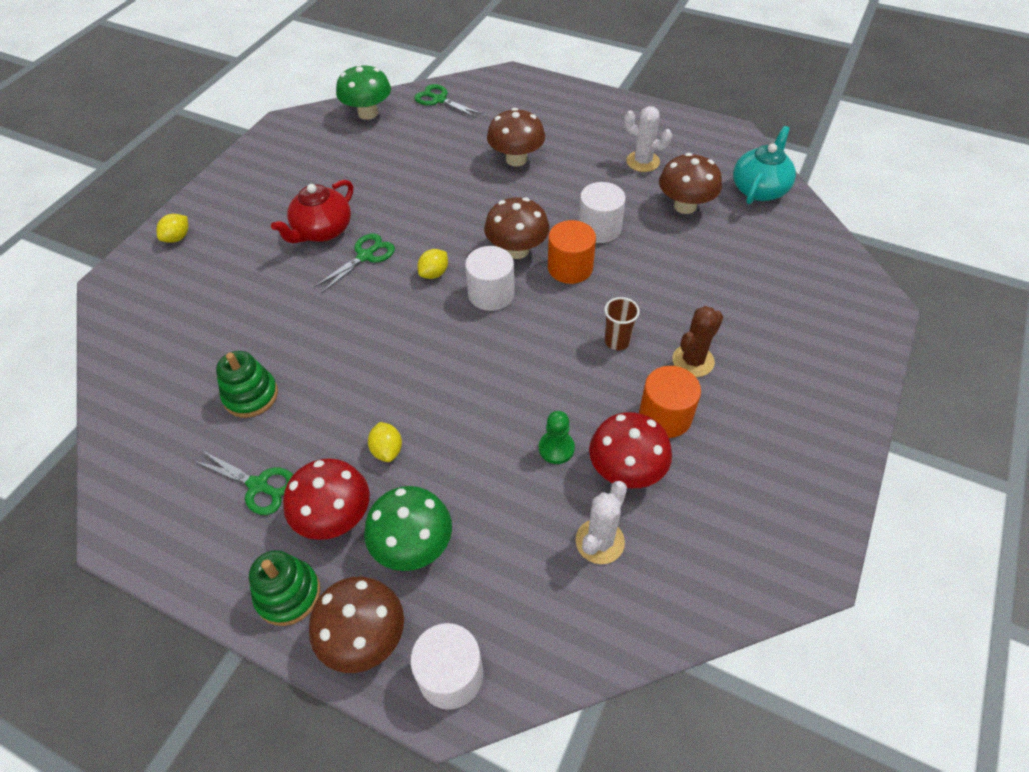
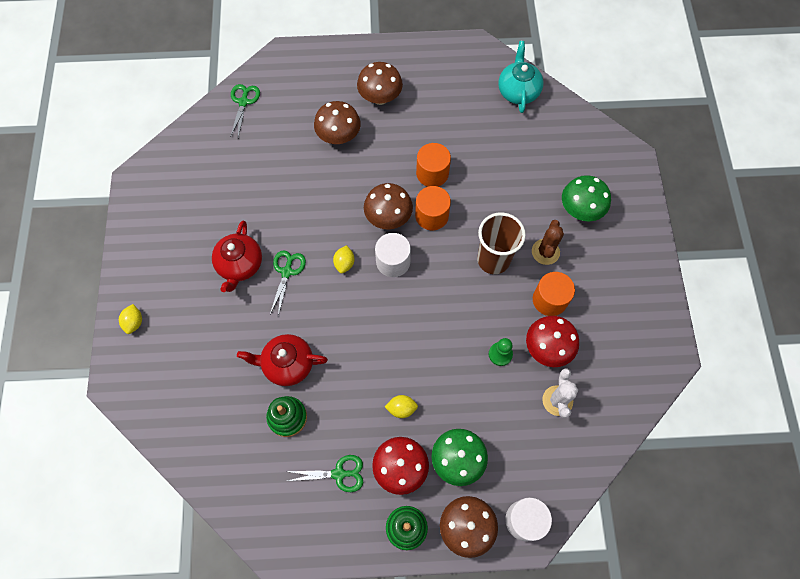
camera: 30 degrees left, 15 degrees up
green mushroom [336,64,391,120] -> green mushroom moved to [562,175,611,221]
yellow lemon [368,422,402,462] -> yellow lemon turned 45 degrees counterclockwise [385,395,418,418]
green scissors [415,84,482,118] -> green scissors turned 90 degrees clockwise [230,84,260,138]
white cylinder [579,182,626,243] -> orange cylinder [416,143,451,187]
brown cup [604,297,640,350] -> brown cup [477,212,526,274], size x1.86
white cactus [624,106,672,172] -> none
brown mushroom [659,153,722,214] -> brown mushroom moved to [357,62,403,105]
none -> red teapot [237,334,328,386]

